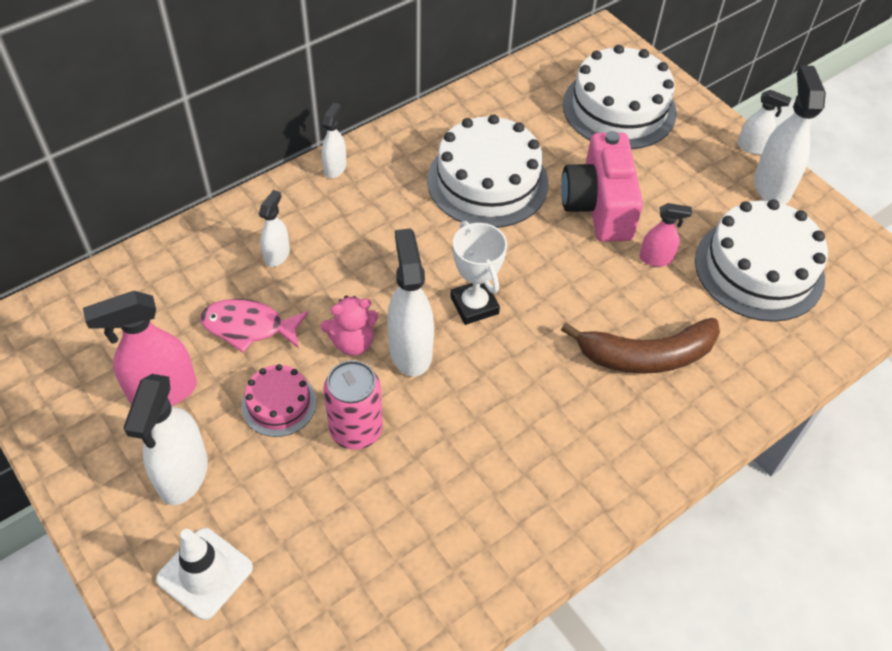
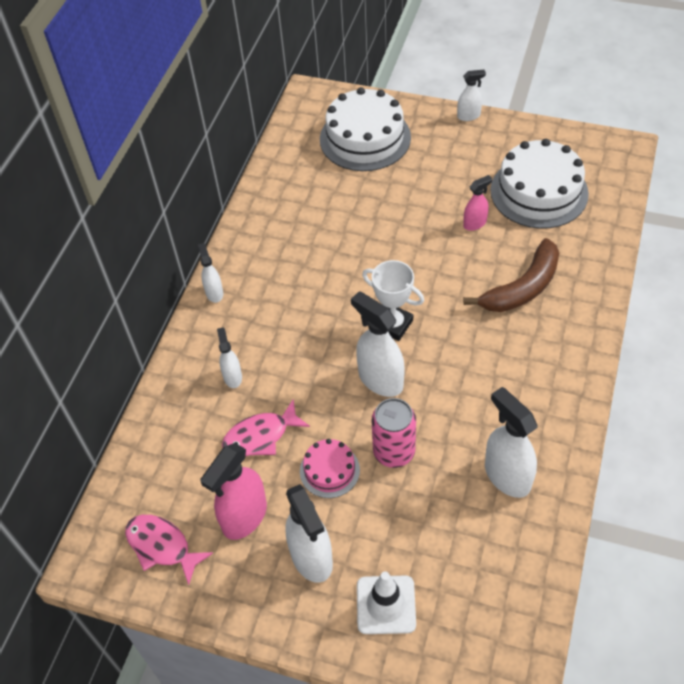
camera: 30 degrees left, 0 degrees up
pink teddy bear [321,296,378,356] -> none
white cake [427,114,548,228] -> none
pink camera [561,131,643,242] -> none
white spray bottle [754,65,826,204] -> white spray bottle moved to [485,387,538,498]
none -> pink fish [125,515,213,585]

